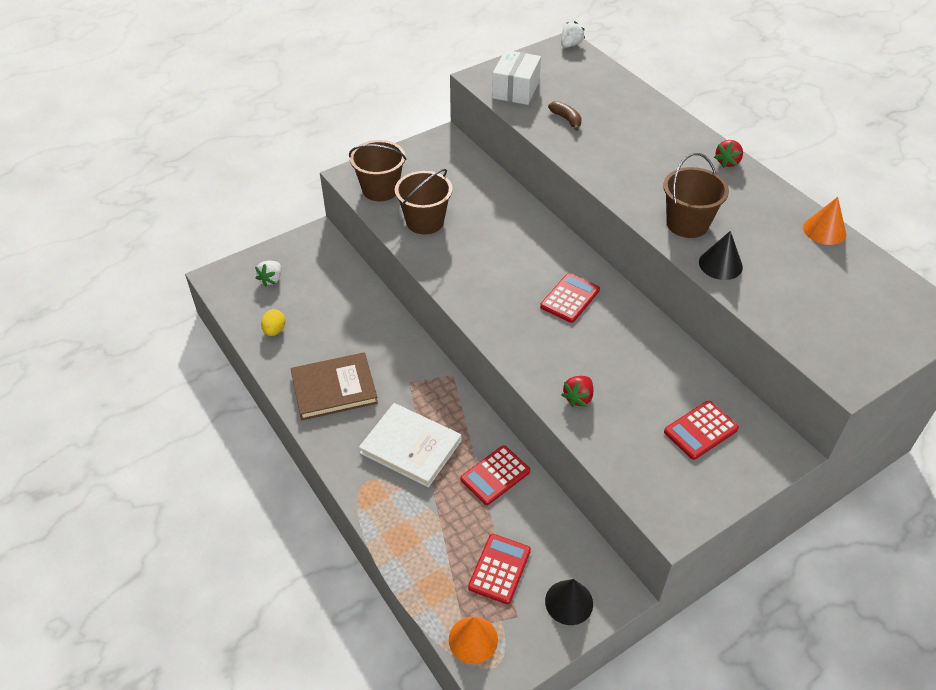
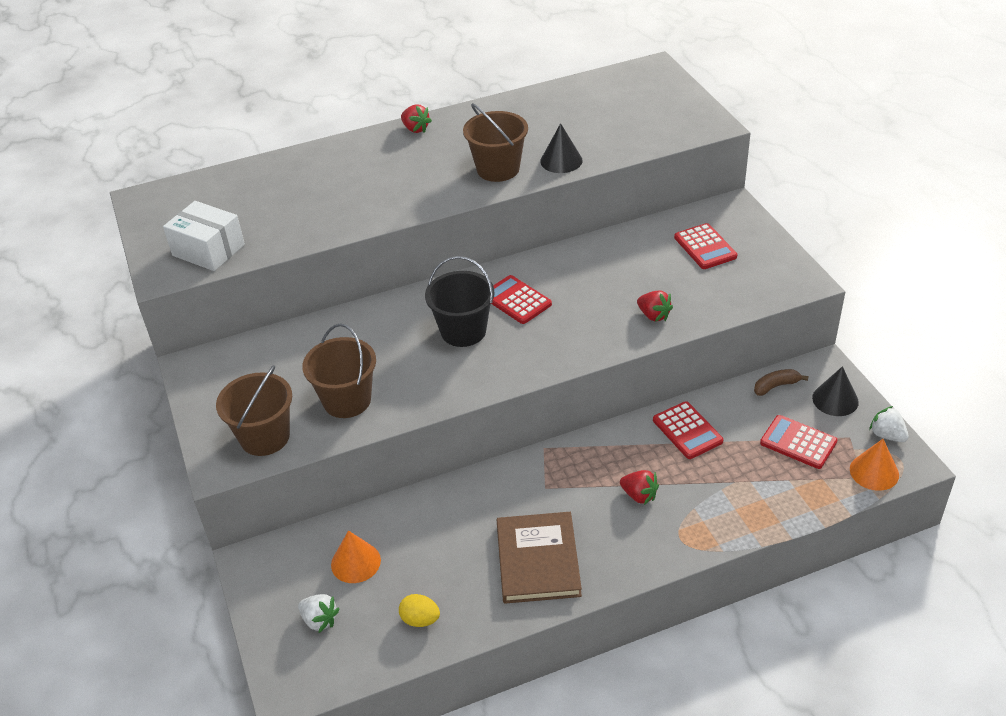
camera: 75 degrees left, 5 degrees down
white book [359,403,461,487] -> red strawberry [620,470,659,505]
brown banana [548,101,582,131] -> brown banana moved to [754,369,808,396]
white strawberry [561,21,585,48] -> white strawberry moved to [869,406,909,442]
orange cone [803,197,846,245] -> orange cone moved to [331,530,381,583]
none -> black bucket [425,256,495,347]

